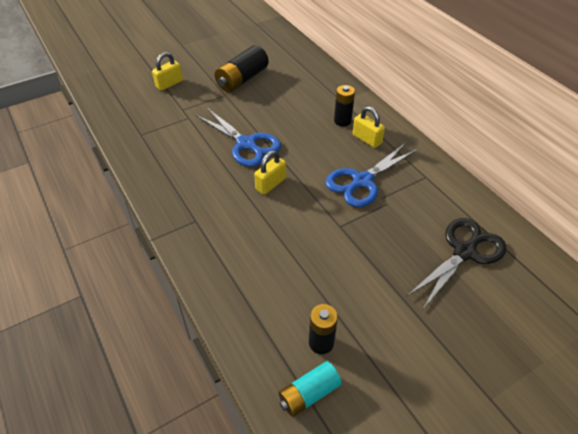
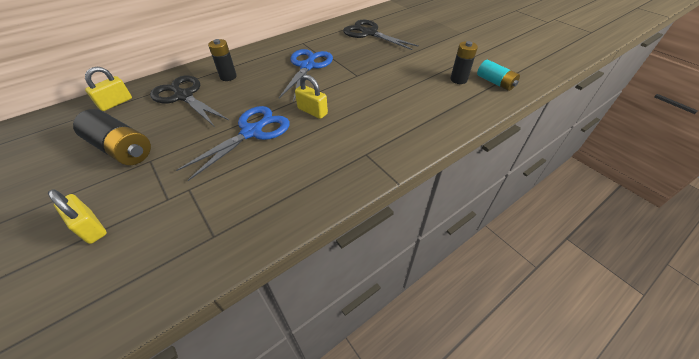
camera: 95 degrees left, 0 degrees up
blue scissors [325,143,418,207] -> blue scissors turned 120 degrees counterclockwise [279,49,333,102]
yellow padlock [353,106,385,148] -> yellow padlock moved to [85,67,132,111]
none -> black scissors [150,76,229,127]

